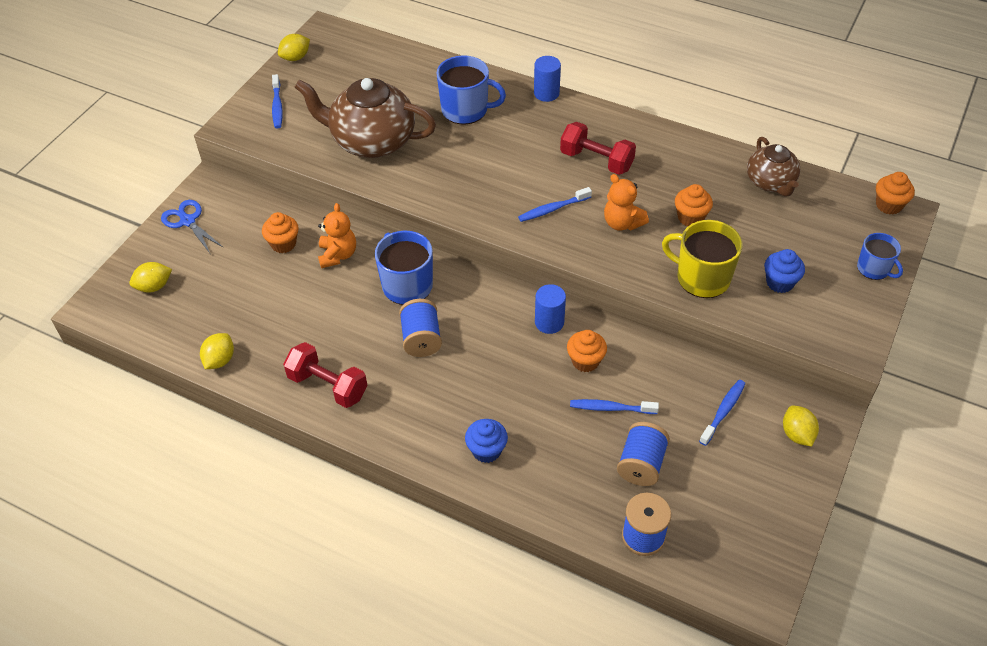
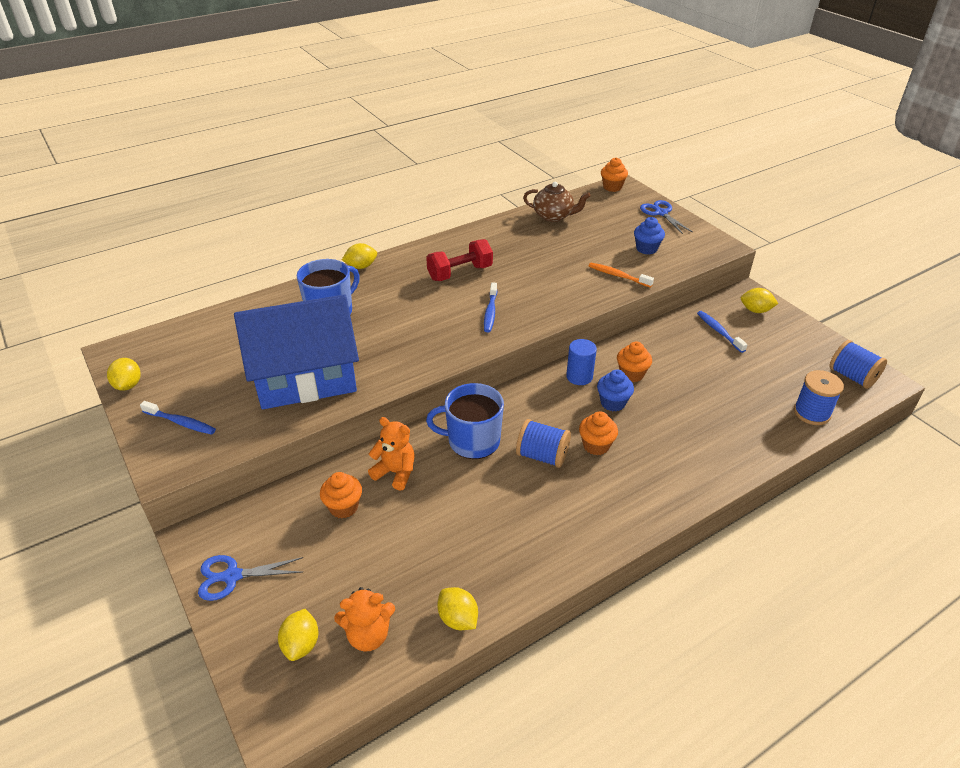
camera: 60 degrees left, 10 degrees down
red dumbbell [283,342,367,408] -> none
brown teapot [295,78,436,158] -> blue house [234,294,359,409]
blue cupcake [465,419,508,463] -> blue cupcake moved to [597,369,634,411]
blue cylinder [534,56,561,102] -> yellow lemon [342,243,377,269]
blue toothbrush [570,399,659,414] -> none
orange teddy bear [604,174,649,231] -> orange teddy bear moved to [334,587,395,652]
blue spool [617,422,670,486] -> blue spool moved to [829,340,887,389]
yellow mug [662,220,743,298] -> orange toothbrush [589,263,654,288]
orange cupcake [675,184,713,226] -> orange cupcake moved to [579,411,618,455]
blue mug [857,233,903,280] -> blue scissors [640,200,693,234]

